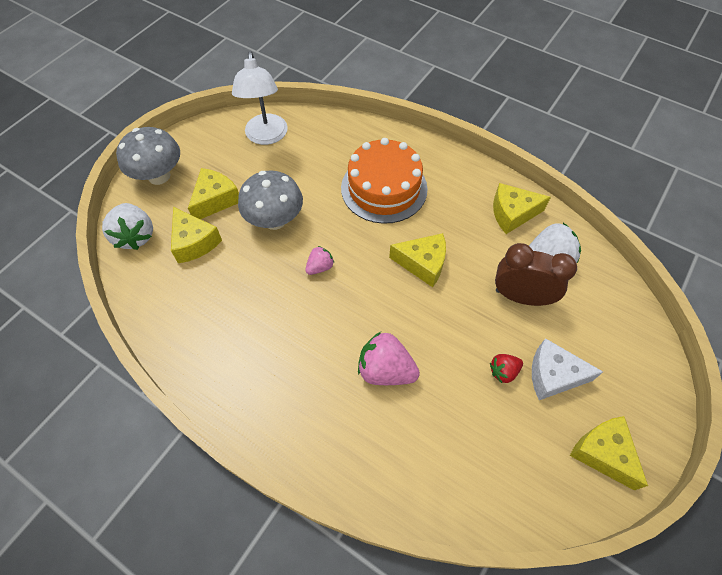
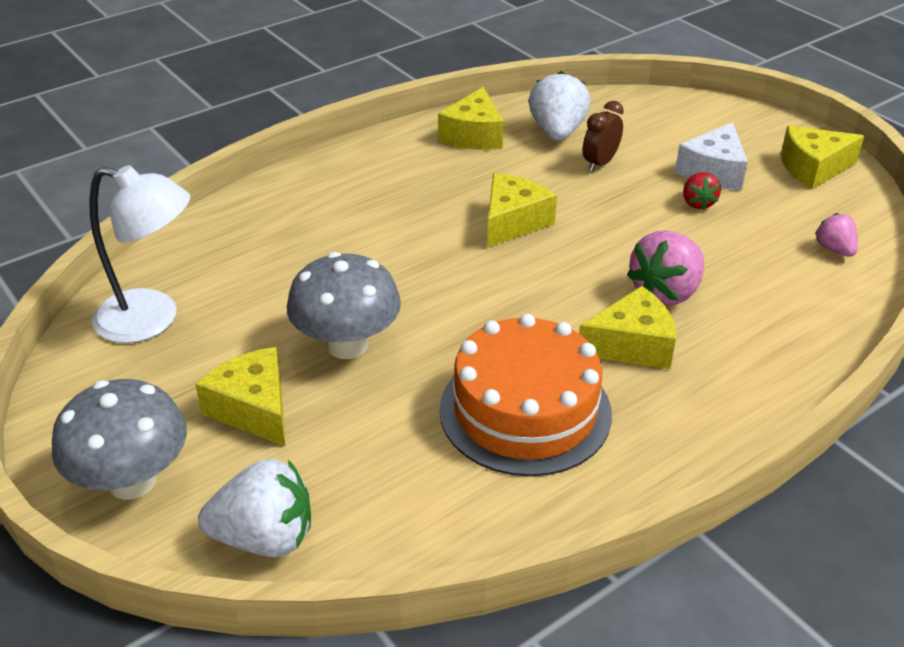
camera: 70 degrees left, 20 degrees down
yellow cheese [171,207,222,263] -> yellow cheese moved to [579,286,676,369]
pink strawberry [305,246,334,275] -> pink strawberry moved to [815,213,858,257]
orange cake [341,138,428,224] -> orange cake moved to [440,314,612,476]
brown clock [495,243,577,306] -> brown clock [583,101,624,172], size x0.60

